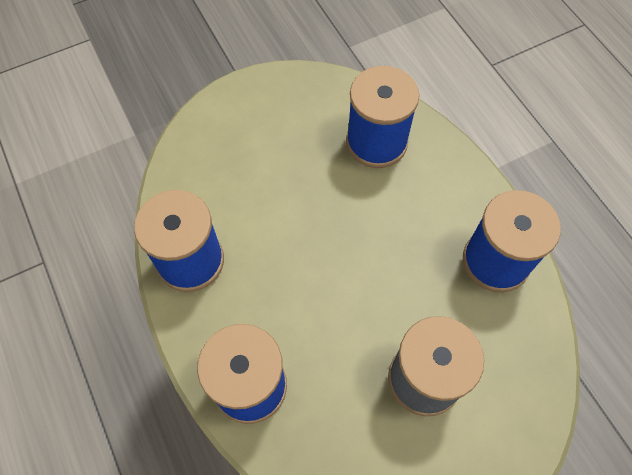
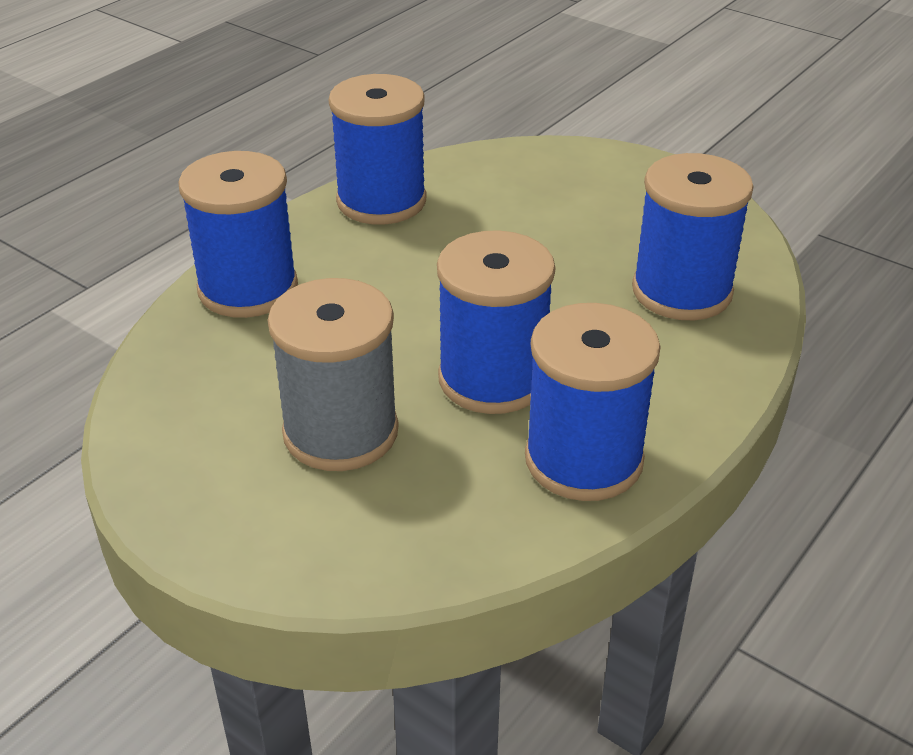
camera: 65 degrees right, 25 degrees down
none -> blue spool [437,230,555,414]

